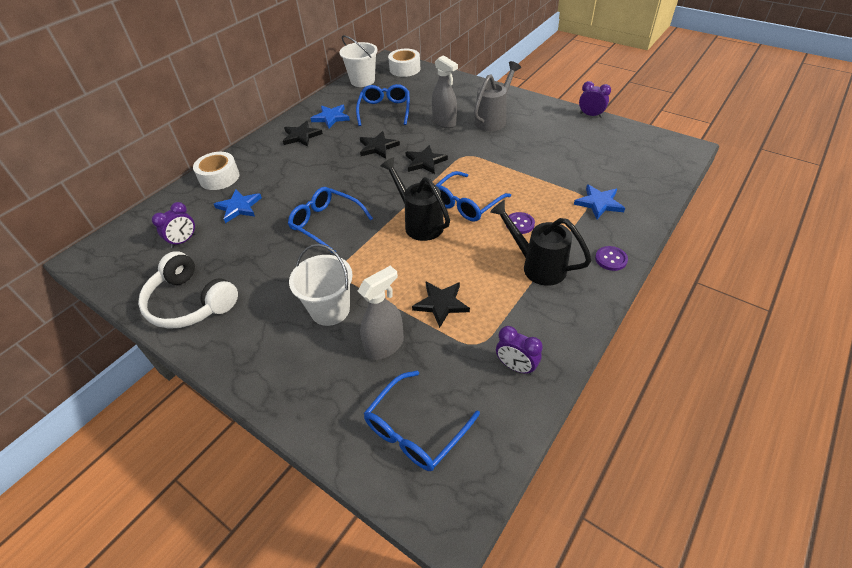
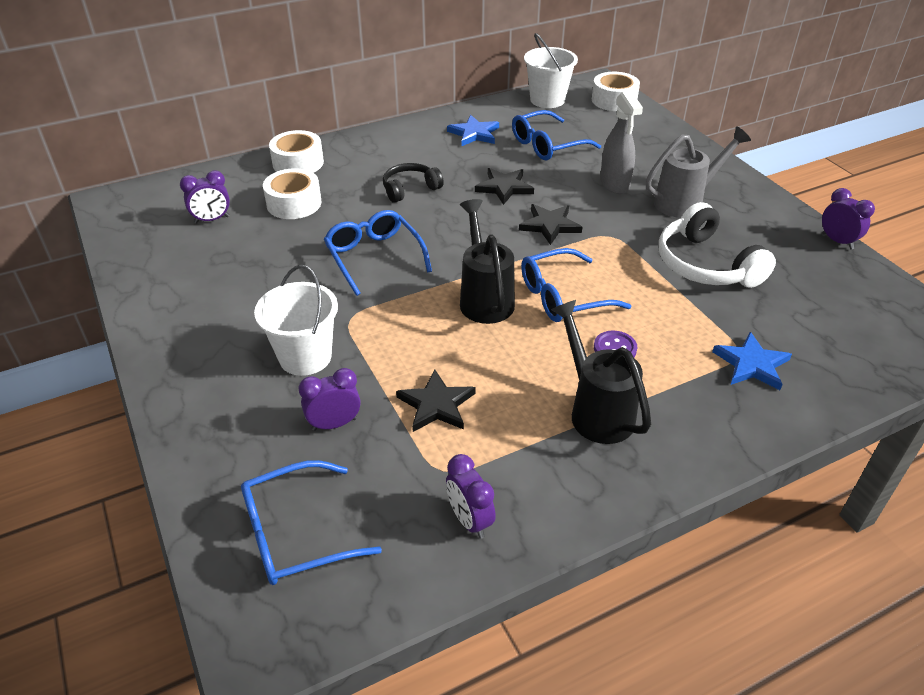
camera: 25 degrees right, 5 degrees down
white headphones [138,251,238,329] -> white headphones moved to [659,202,776,288]
blue star [214,189,262,223] -> white tape [263,168,322,219]
black star [283,121,323,147] -> none
blue glasses [356,84,410,126] -> blue glasses turned 150 degrees counterclockwise [512,110,601,160]
grey spray bottle [358,266,404,360] -> purple clock [299,368,361,431]
purple button [595,246,628,271] -> none
none -> black headphones [383,163,444,203]

